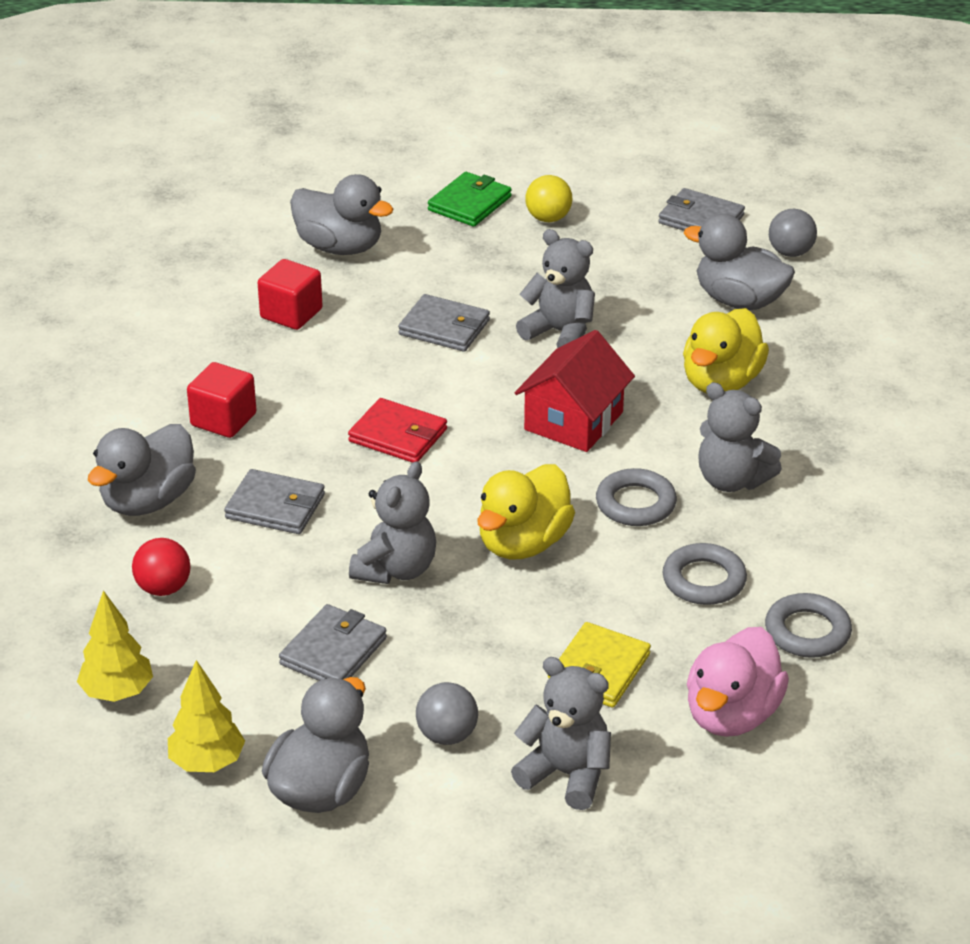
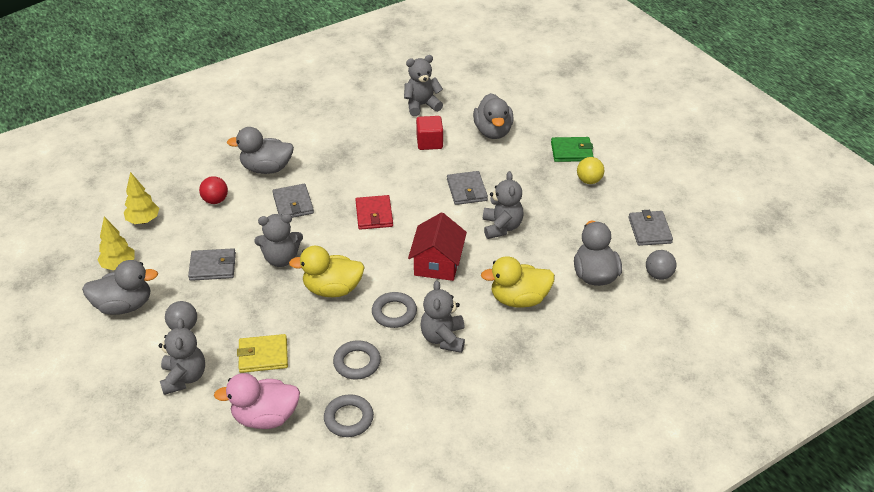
camera: 55 degrees right, 5 degrees up
red cube [187,362,256,438] -> none
red house [515,330,635,452] -> red house turned 75 degrees counterclockwise [408,212,467,281]
none -> grey teddy bear [404,55,443,116]

